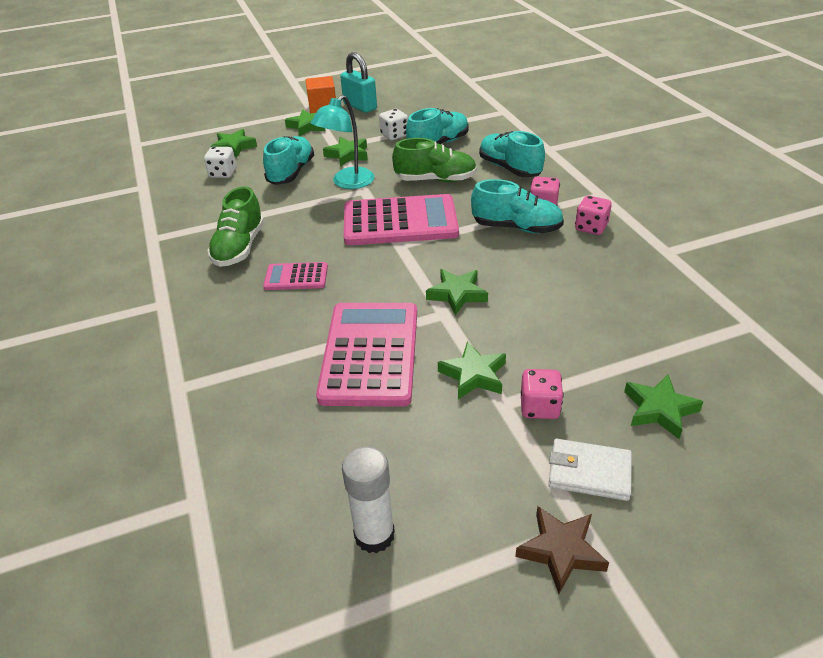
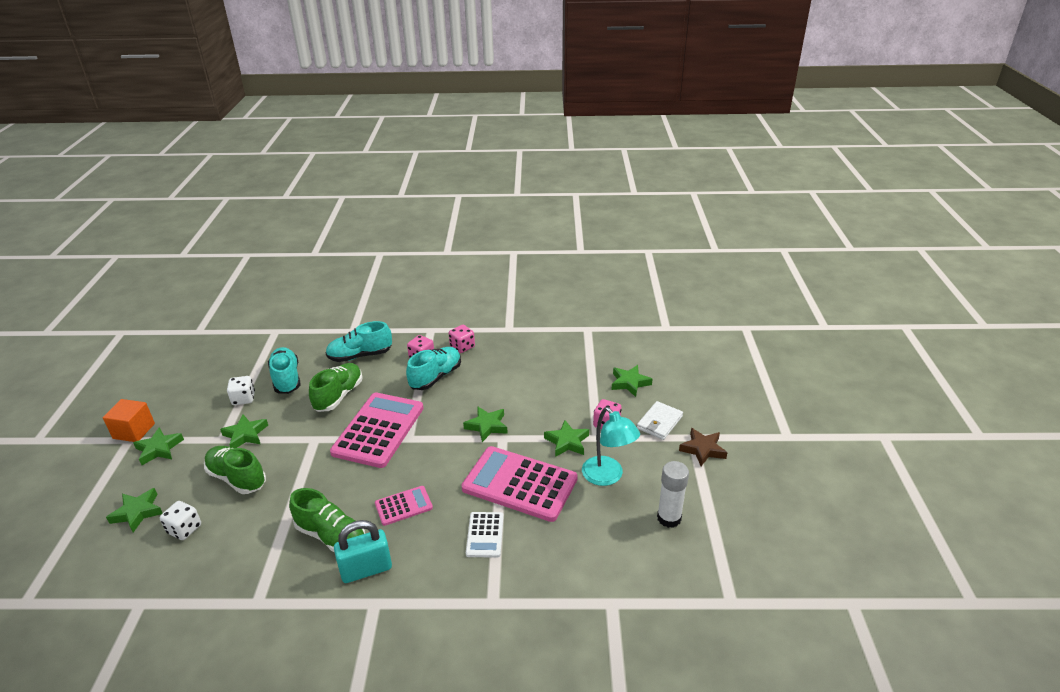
camera: 70 degrees left, 5 degrees down
turquoise shoe [263,136,314,185] -> green shoe [204,446,266,494]
pink calculator [263,262,328,290] -> pink calculator turned 135 degrees counterclockwise [375,486,433,526]
turquoise lamp [311,95,374,189] -> turquoise lamp moved to [582,407,640,486]
turquoise padlock [340,52,377,113] -> turquoise padlock moved to [334,520,392,583]
none -> white calculator [466,512,504,558]

